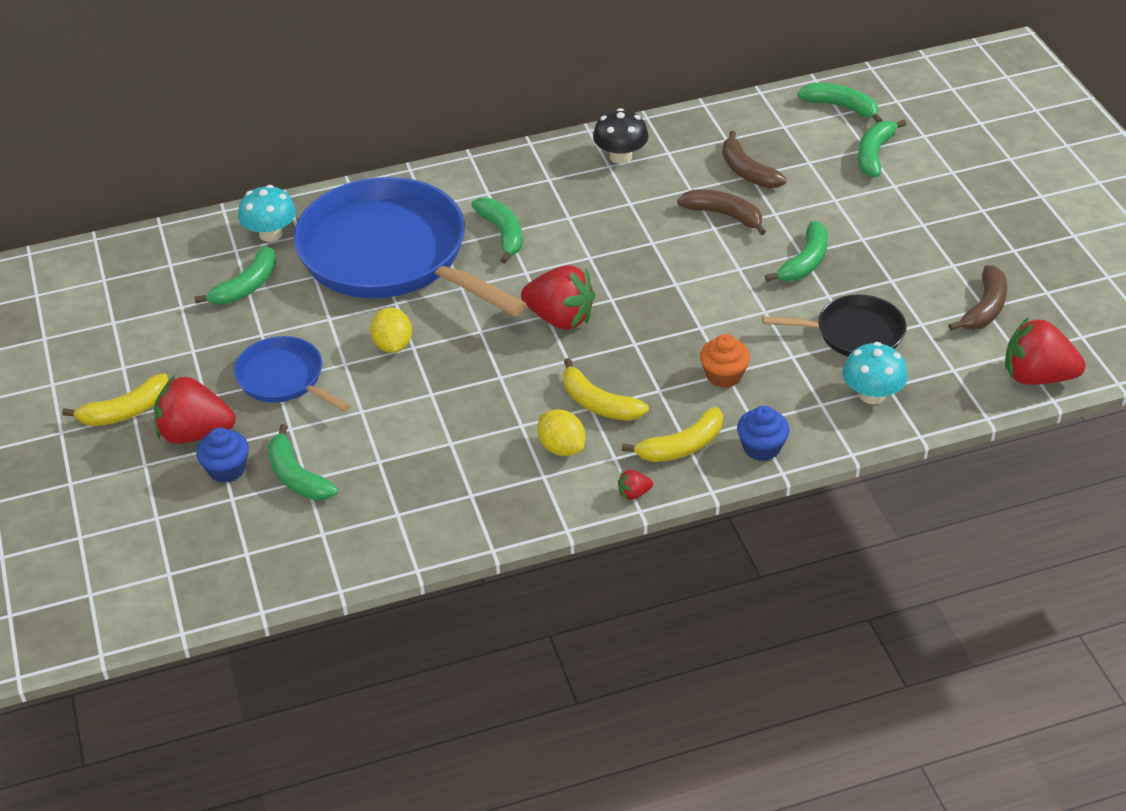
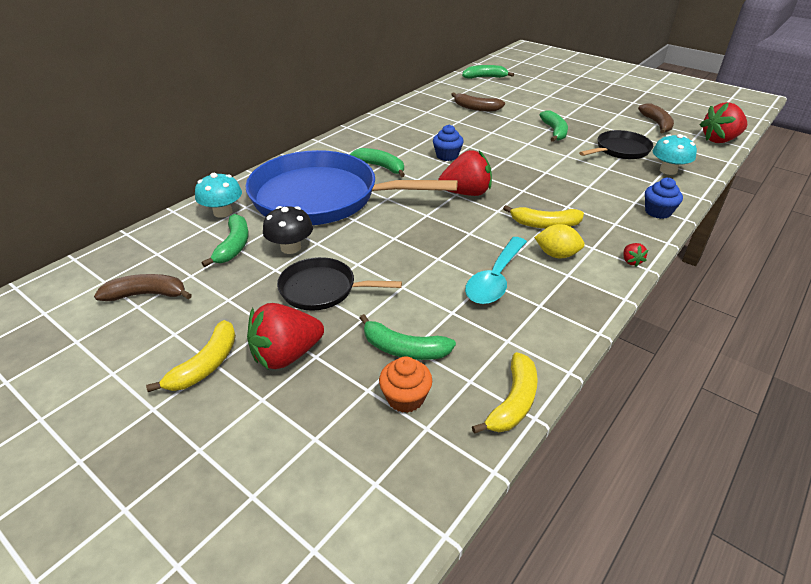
camera: 35 degrees left, 5 degrees down
blue cupcake [196,428,249,483] -> blue cupcake moved to [433,125,464,161]
blue pan [234,336,351,412] -> black pan [277,257,402,311]
yellow lemon [370,308,412,353] -> none
black mushroom [593,108,649,164] -> black mushroom moved to [263,206,313,254]
red strawberry [618,470,653,500] -> red strawberry turned 45 degrees counterclockwise [623,243,648,267]
yellow banana [622,407,723,462] -> yellow banana moved to [472,352,538,434]
brown banana [677,189,766,235] -> brown banana moved to [94,274,192,301]
orange cupcake [700,334,750,388] -> orange cupcake moved to [379,356,432,413]
green banana [858,120,907,177] -> none
none -> turquoise spoon [465,237,527,304]

